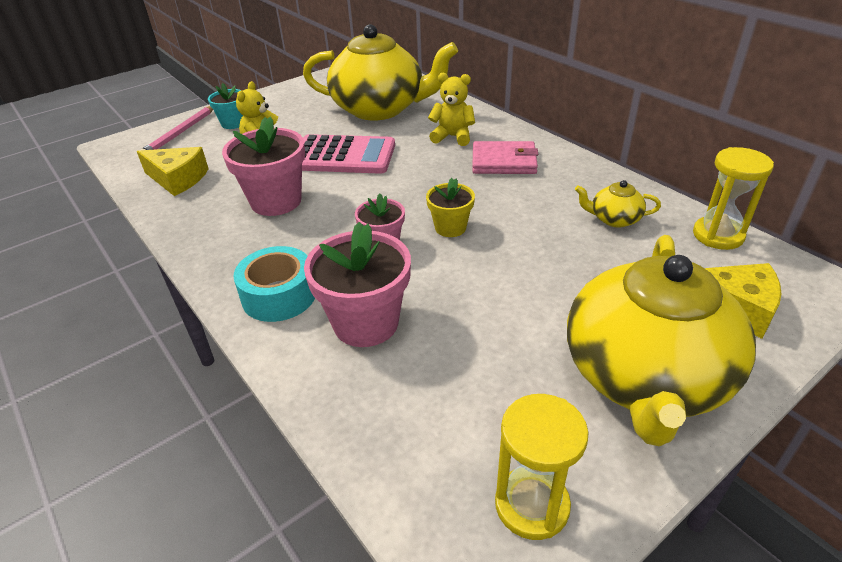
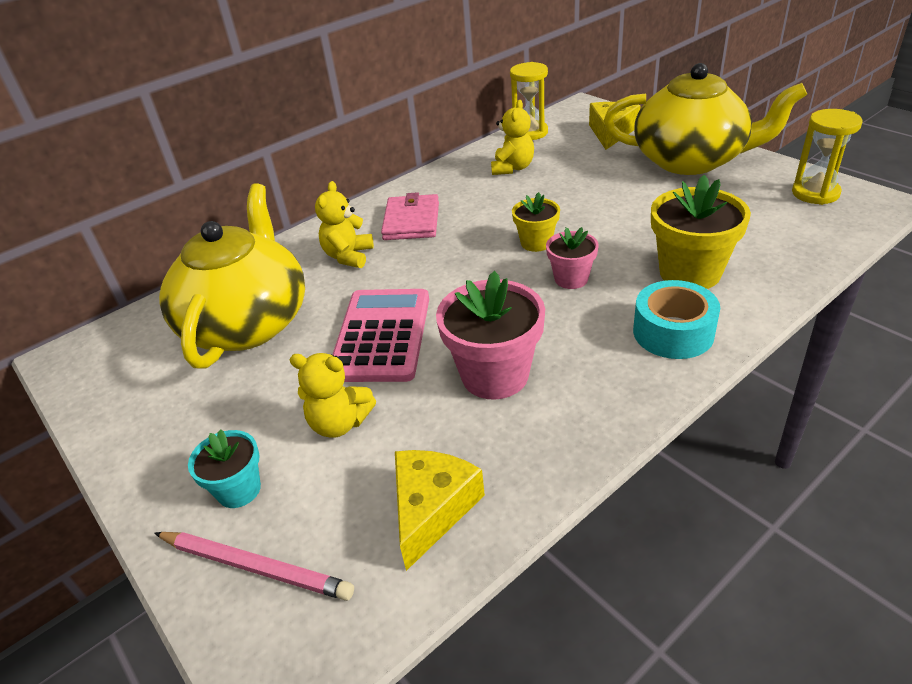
camera: 90 degrees left, 0 degrees up
pink flower pot [304,222,411,347] -> yellow flower pot [651,175,751,289]
yellow teapot [575,180,661,228] -> yellow teddy bear [491,100,534,175]

